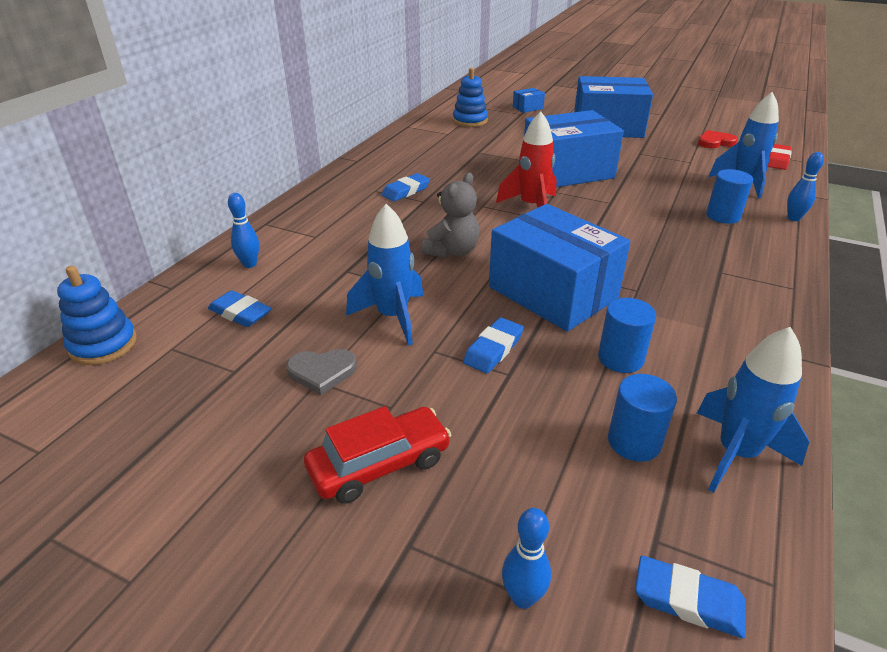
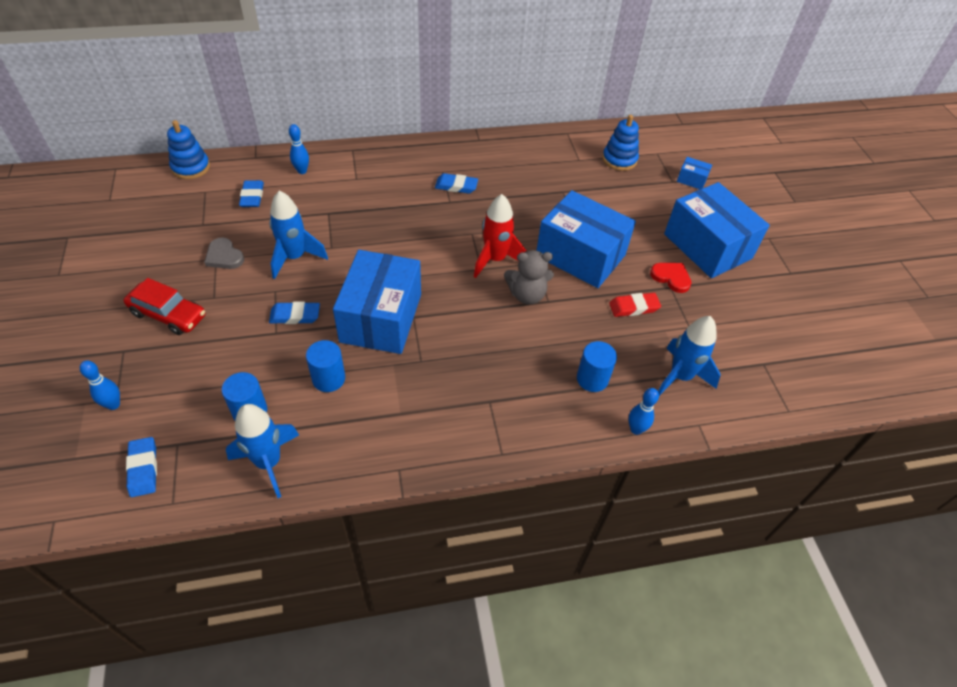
camera: 50 degrees right, 15 degrees up
grey teddy bear [421,173,480,258] -> grey teddy bear moved to [504,250,554,305]
red heart [698,130,738,148] -> red heart moved to [650,263,692,293]
red eraser [768,144,792,170] -> red eraser moved to [609,293,661,317]

